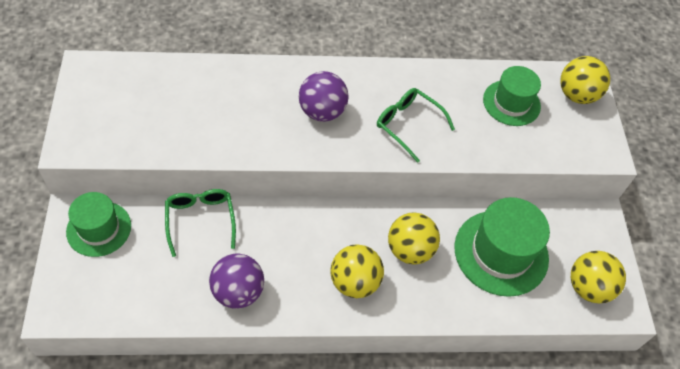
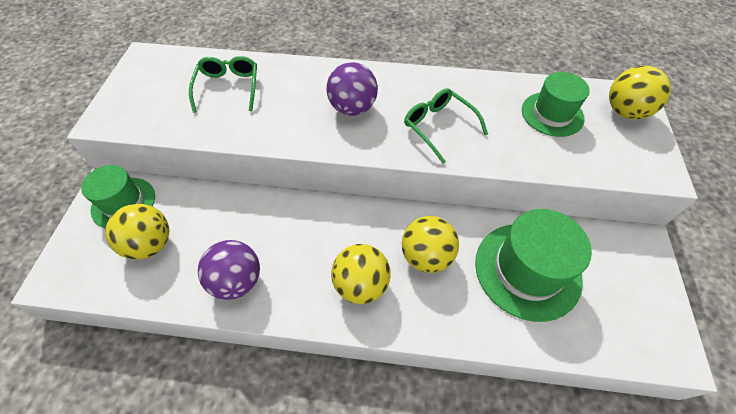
camera: 15 degrees right, 0 degrees up
green glasses [165,189,236,257] -> green glasses moved to [189,56,257,113]
yellow ball [571,251,626,303] -> yellow ball moved to [105,204,169,259]

